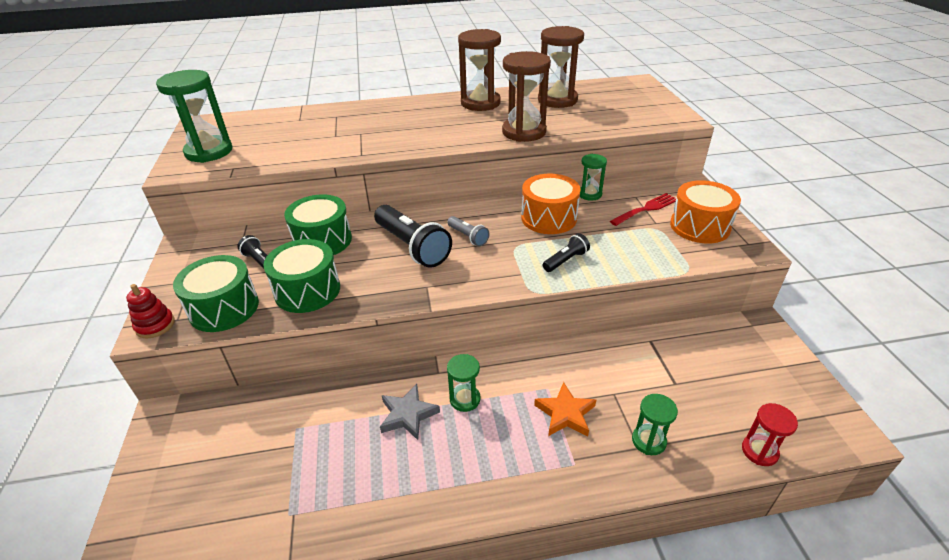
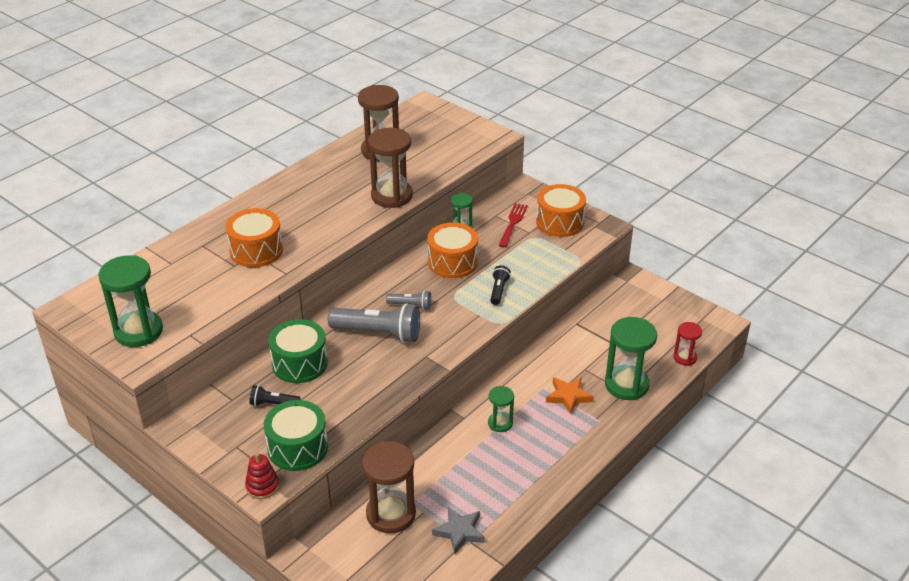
camera: 40 degrees left, 0 degrees up
green drum [264,239,340,313] -> none
black flashlight [374,205,452,268] -> grey flashlight [328,303,420,343]
grey star [380,384,440,440] -> grey star moved to [432,507,485,554]
brown hourglass [458,29,501,111] -> brown hourglass moved to [362,441,416,533]
green hourglass [632,394,678,455] -> green hourglass [605,317,657,400], size x1.84
none -> orange drum [226,208,283,267]

